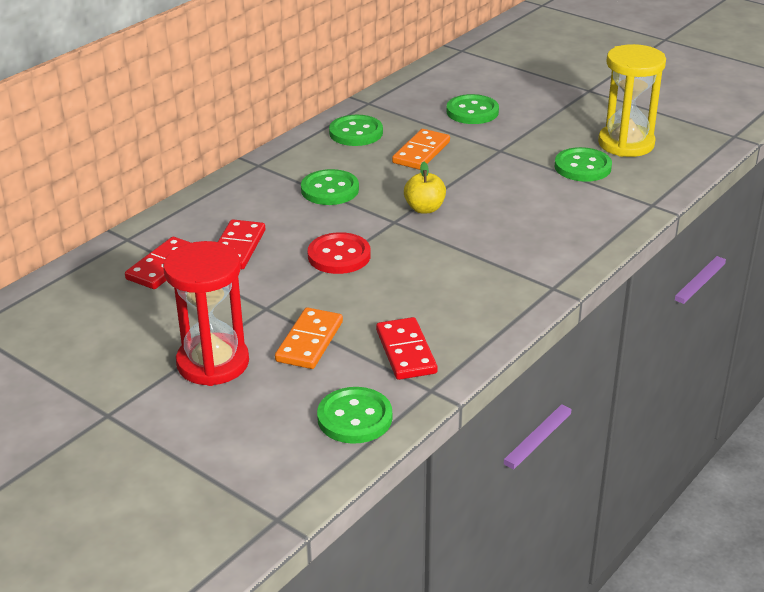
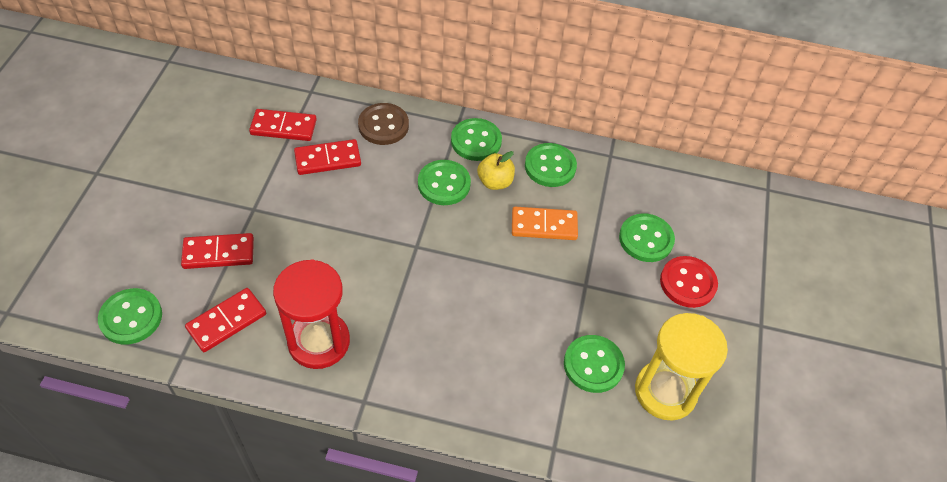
camera: 60 degrees right, 20 degrees up
red hourglass [163,241,249,386] -> red hourglass moved to [273,259,350,369]
orange domino [275,307,343,369] -> red domino [181,233,254,269]
red button [307,232,371,274] -> red button moved to [660,256,718,308]
yellow apple [404,162,446,214] -> yellow apple moved to [477,151,515,190]
none -> brown button [358,103,409,145]
none -> green button [451,118,502,161]

